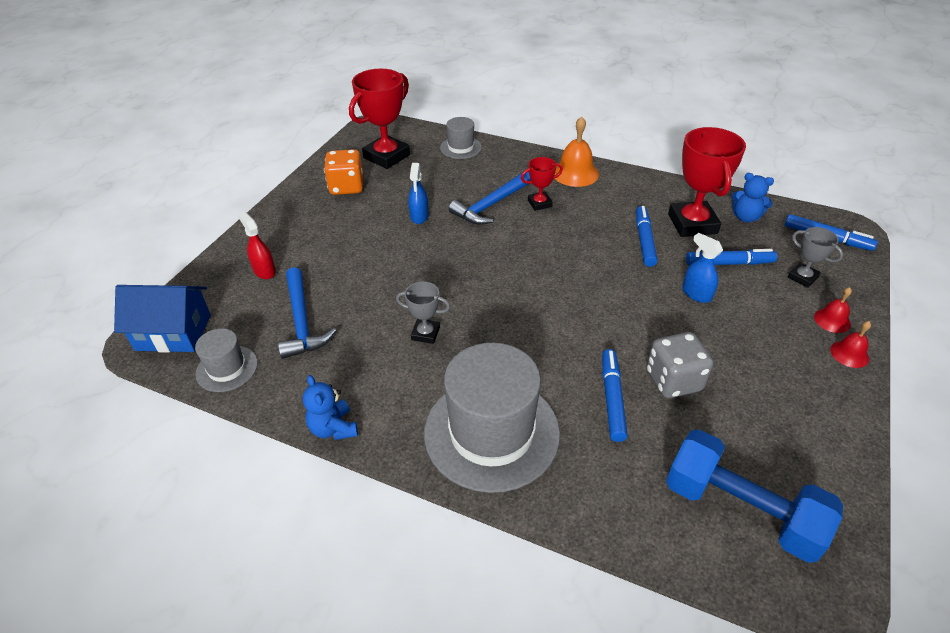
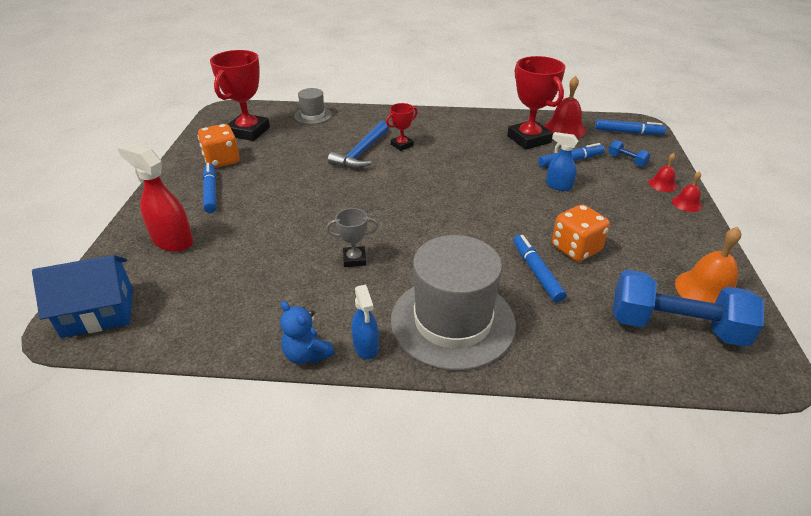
camera: 20 degrees left, 5 degrees down
grey hat [195,328,258,392] -> none
red spray bottle [237,212,276,279] -> red spray bottle [118,143,193,252], size x1.61
blue hammer [278,267,336,359] -> none
blue spray bottle [408,163,429,224] -> blue spray bottle moved to [351,284,379,359]
orange bell [554,117,599,187] -> orange bell moved to [675,227,741,303]
blue marker [636,206,658,267] -> blue marker moved to [203,163,217,213]
grey dice [647,332,713,398] -> orange dice [552,204,610,262]
blue teddy bear [731,173,774,222] -> red bell [544,76,586,138]
grey trophy [788,227,844,288] -> blue dumbbell [608,140,651,167]

